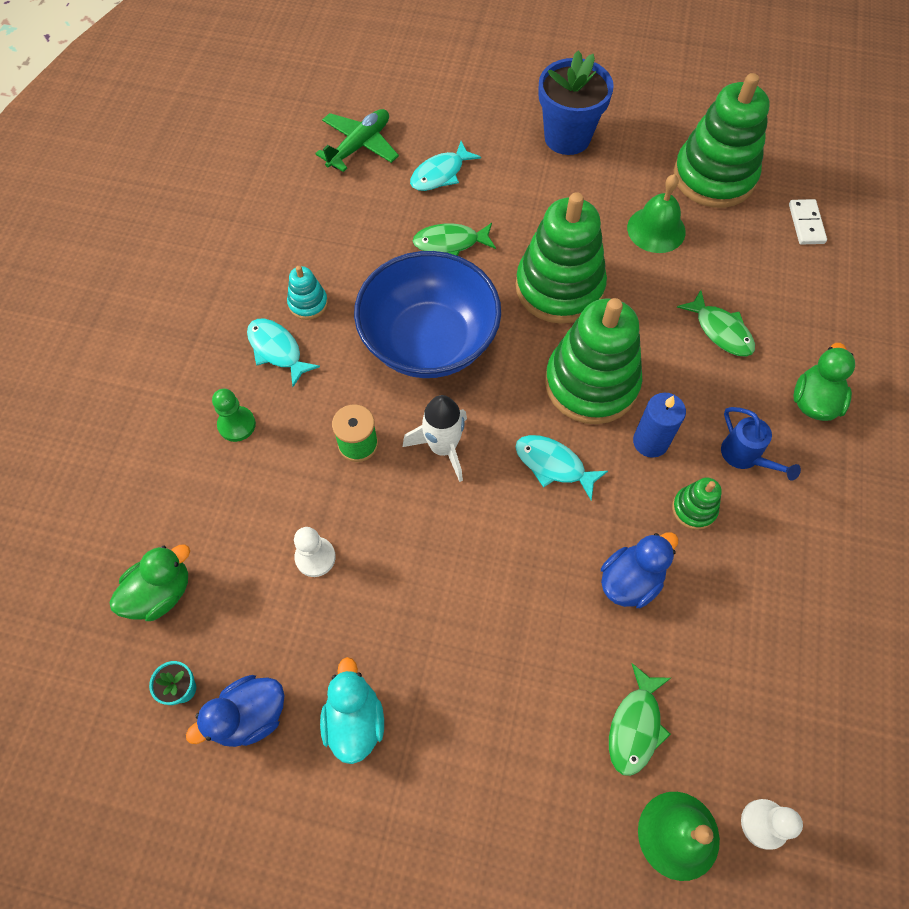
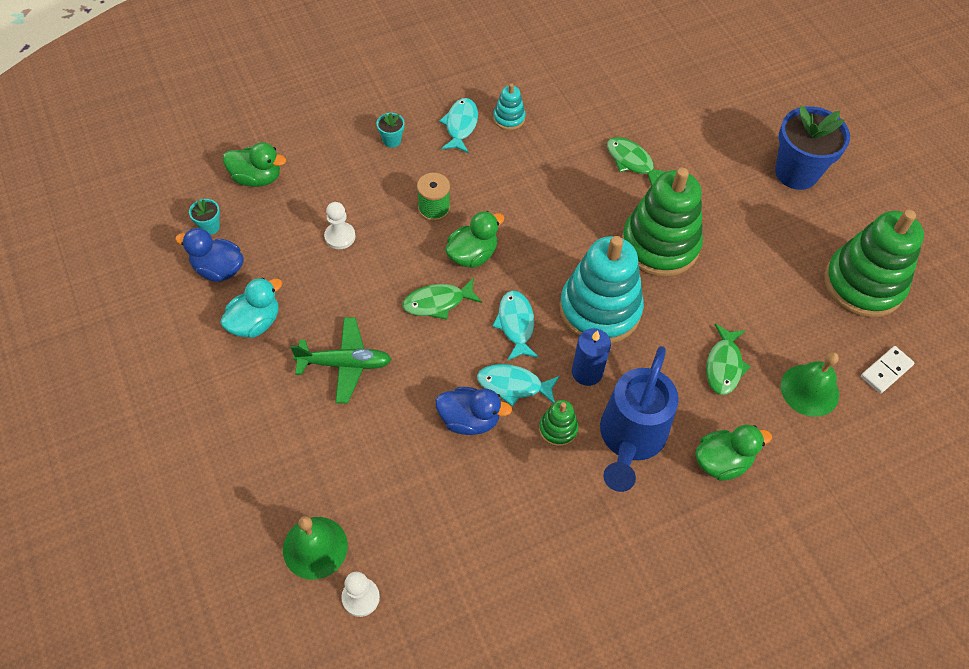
camera: 50 degrees right, 5 degrees down
green pawn [212,389,256,442] -> turquoise flower pot [377,113,405,148]
green plane [315,109,399,172] -> green plane moved to [290,317,392,403]
blue bowl [354,251,501,378] -> none
white rocket [403,395,467,482] -> green duck [445,211,505,268]
turquoise fish [410,141,481,191] -> turquoise fish moved to [477,364,560,406]
green stacking toy [545,298,642,424] -> turquoise stacking toy [559,236,644,344]
green fish [609,663,671,776] -> green fish moved to [402,278,482,320]
green bell [627,174,686,253] -> green bell moved to [781,352,839,417]
blue watering can [721,407,801,481] -> blue watering can [600,346,679,492], size x1.96

